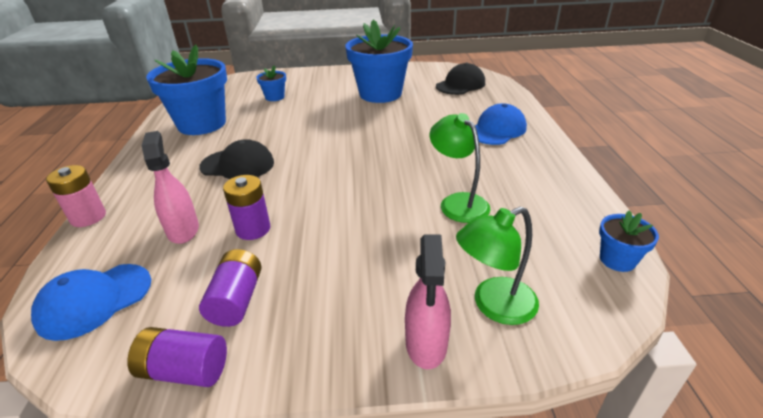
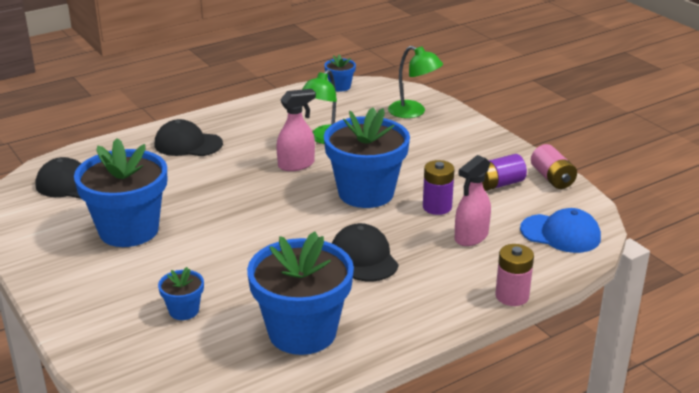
camera: 120 degrees left, 5 degrees down
purple battery [127,327,227,387] -> pink battery [531,144,577,189]
pink spray bottle [405,234,451,370] -> pink spray bottle moved to [276,89,316,171]
blue cap [475,103,527,145] -> black cap [155,119,223,156]
none -> blue flower pot [324,107,410,208]

